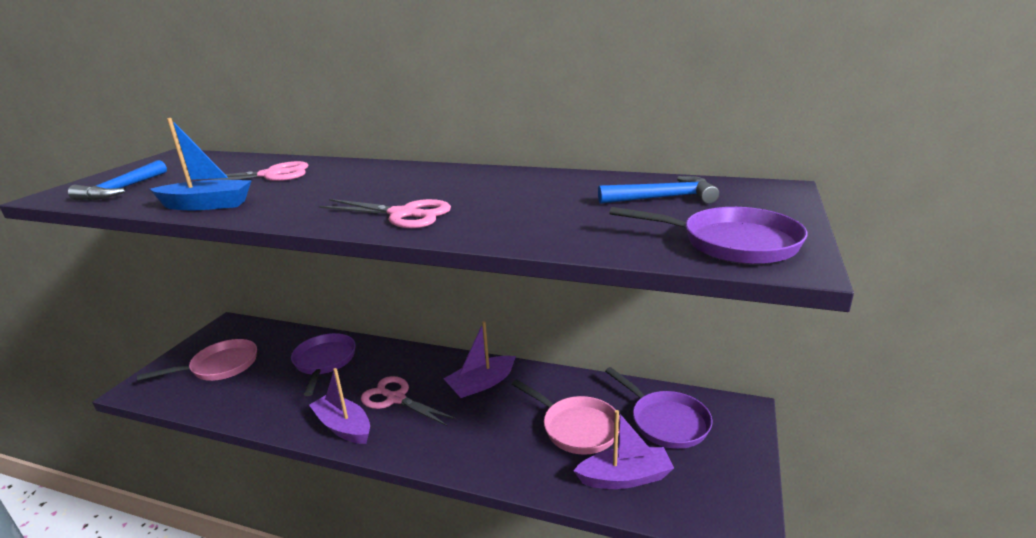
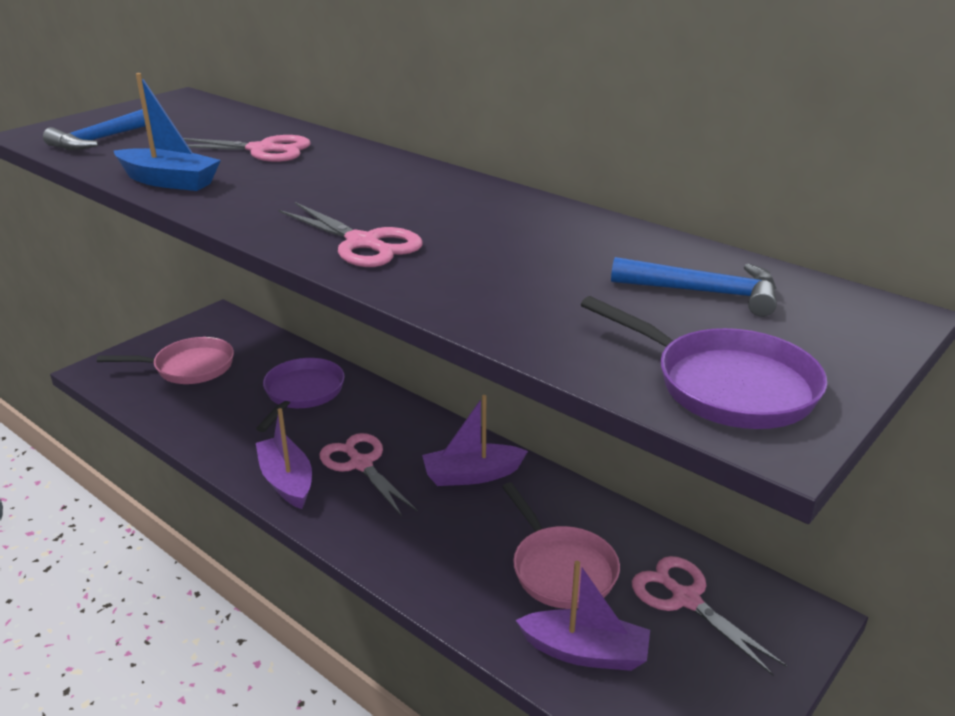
camera: 20 degrees right, 5 degrees up
purple pan [605,367,712,449] -> pink scissors [632,556,787,676]

